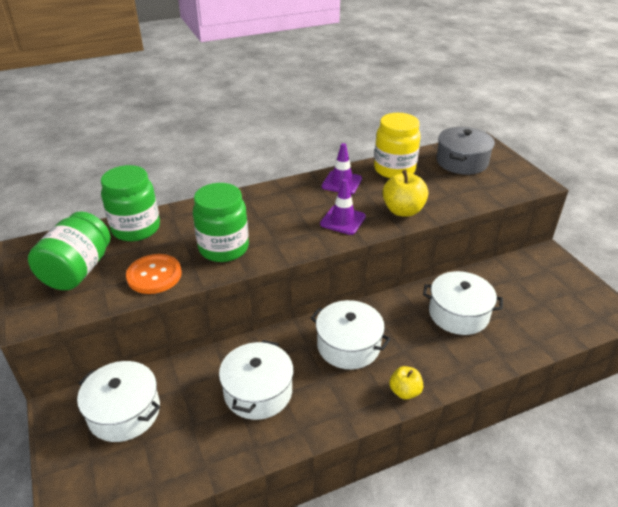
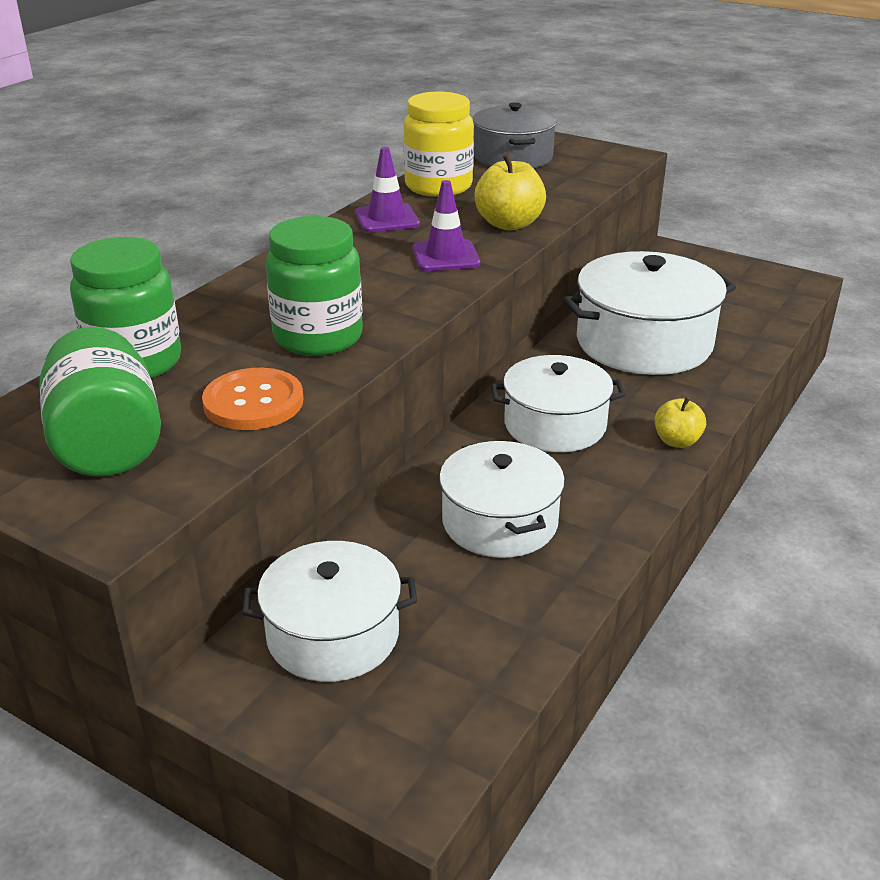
camera: 35 degrees left, 5 degrees down
white pot [423,271,503,335] -> white pot [563,251,736,375], size x1.50

